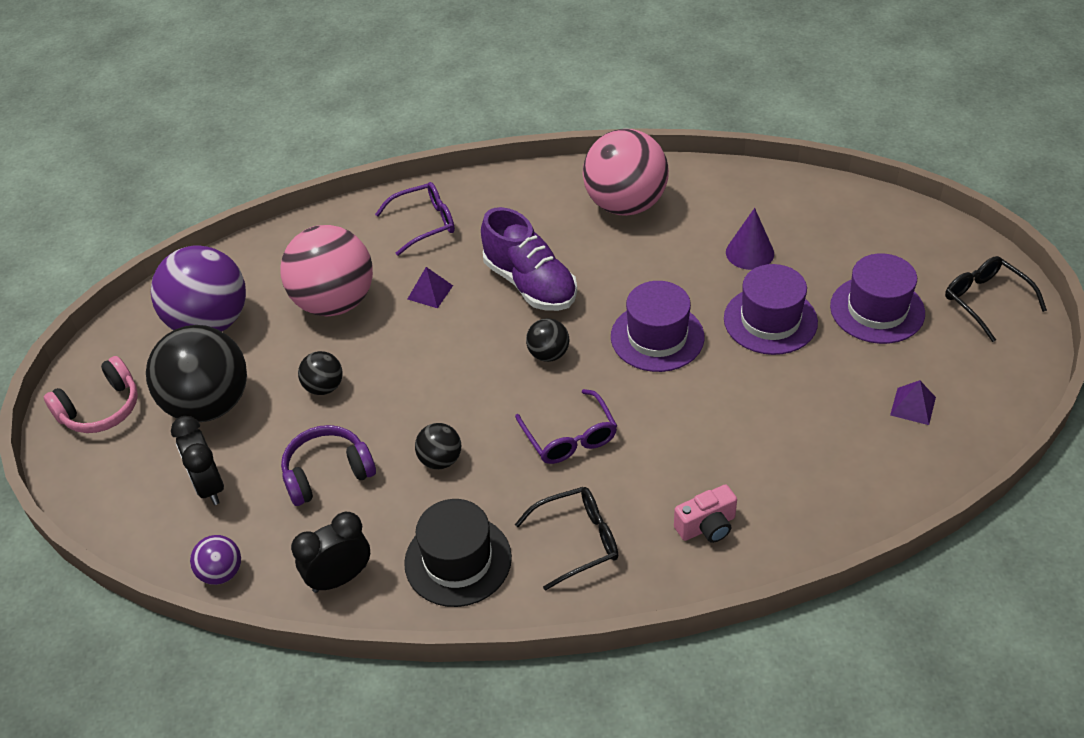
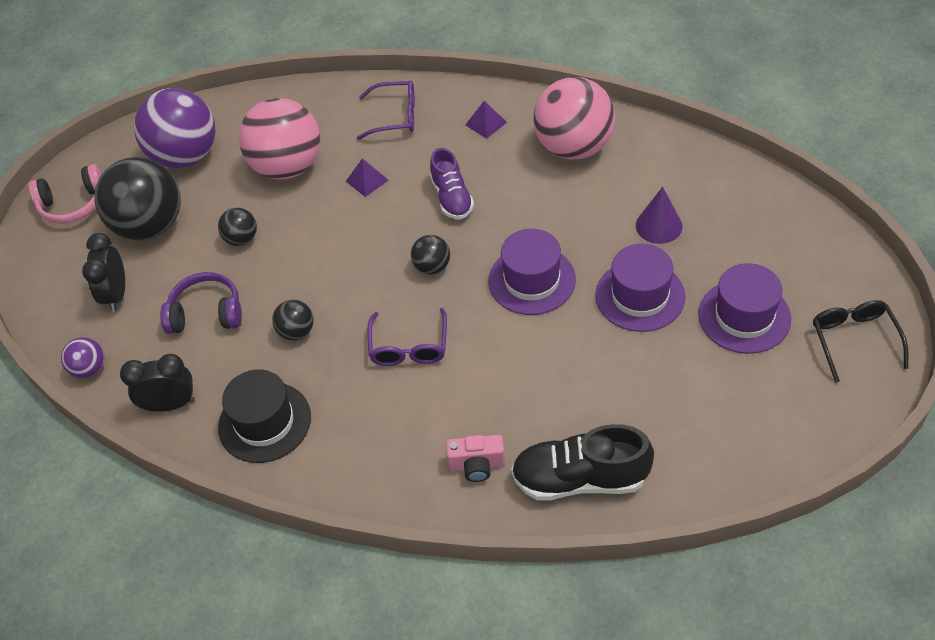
camera: 25 degrees right, 5 degrees up
purple shoe [481,207,577,311] -> purple shoe [430,148,474,219], size x0.66
black glasses [515,487,618,591] -> none
purple pyramid [890,380,936,425] -> purple pyramid moved to [465,101,507,139]
none -> black shoe [511,424,654,501]

